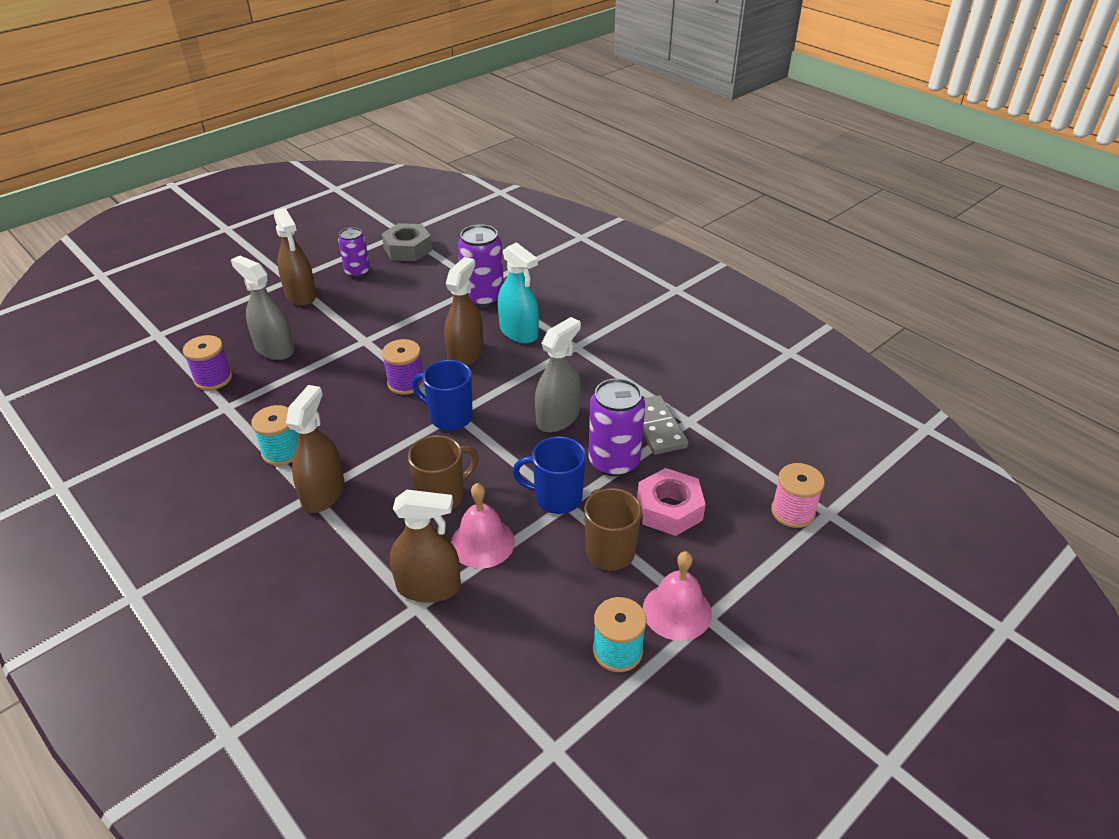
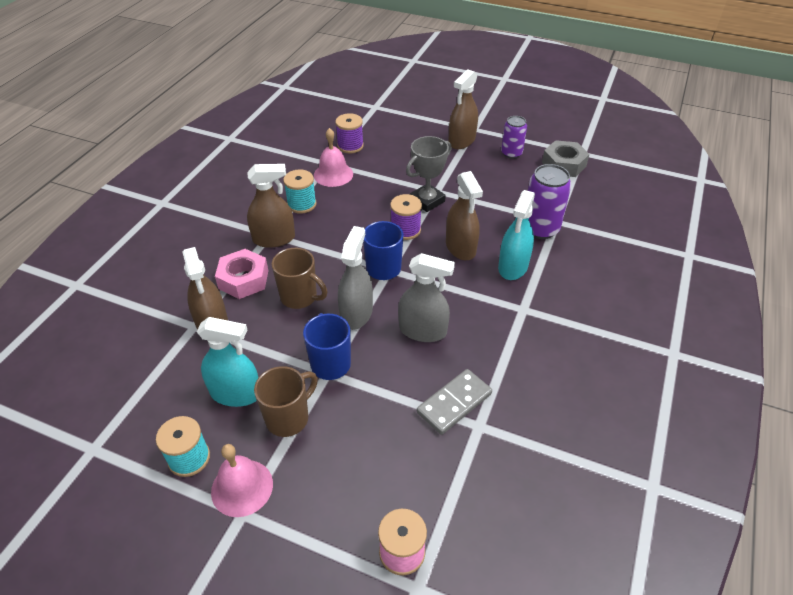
camera: 65 degrees right, 5 degrees up
grey spray bottle [231,255,294,360] -> grey spray bottle moved to [338,226,373,330]
brown spray bottle [444,257,483,366] -> brown spray bottle turned 75 degrees clockwise [446,171,483,261]
pink bell [451,483,515,569] -> pink bell moved to [314,128,353,187]
purple can [588,378,645,476] -> none
pink nut [637,468,706,536] -> pink nut moved to [215,249,268,299]
none -> turquoise spray bottle [197,317,259,407]
none -> grey trophy [406,136,452,212]

